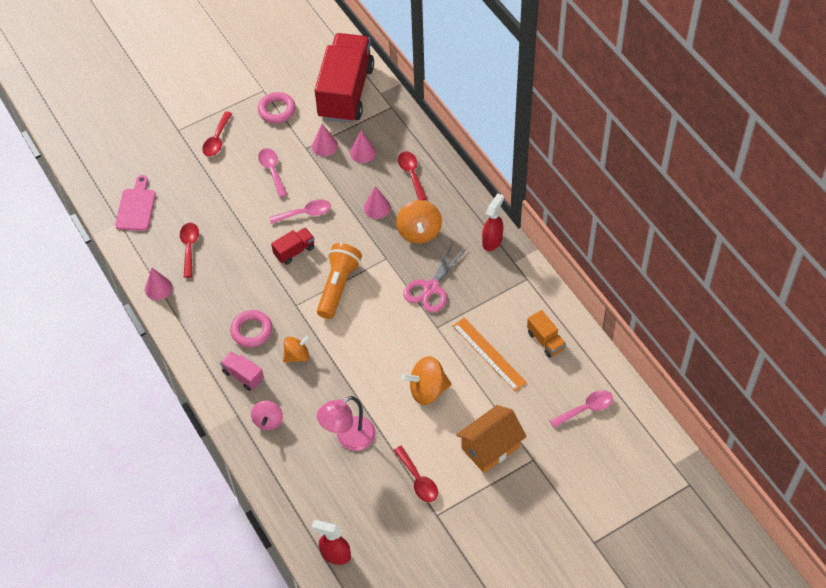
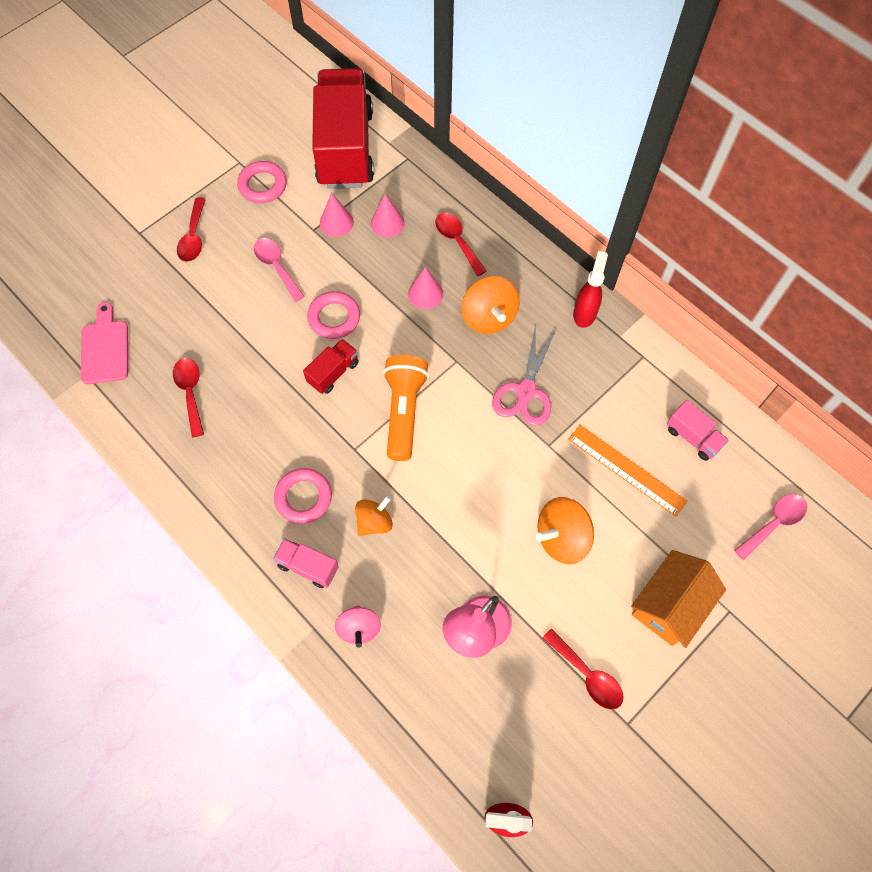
camera: 15 degrees left, 10 degrees up
pink cone [145,268,173,300] -> none
pink spoon [269,199,331,224] -> pink ring [307,291,360,339]
orange truck [527,310,566,358] -> pink truck [667,400,729,461]

